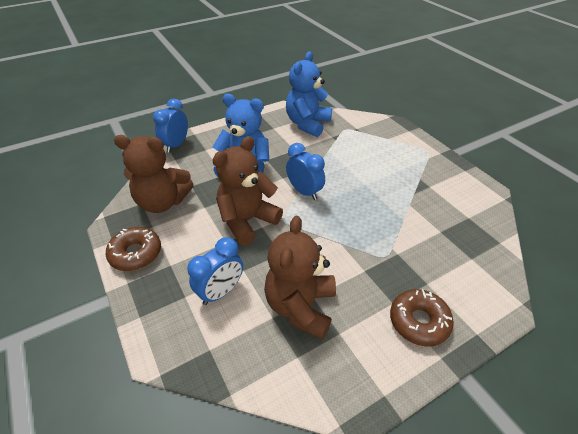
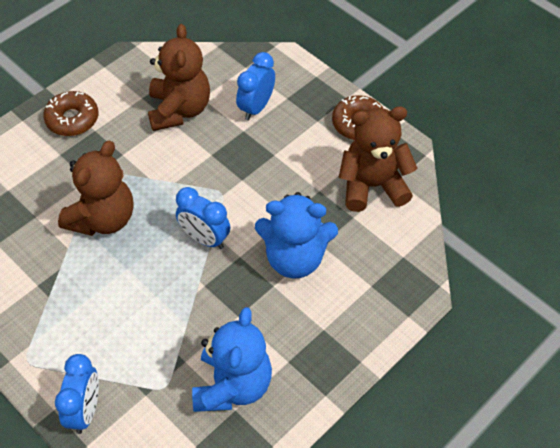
camera: 165 degrees right, 10 degrees up
blue clock [153,99,188,153] -> blue clock moved to [55,354,99,434]
brown teddy bear [213,136,283,245] -> brown teddy bear moved to [58,141,133,236]

